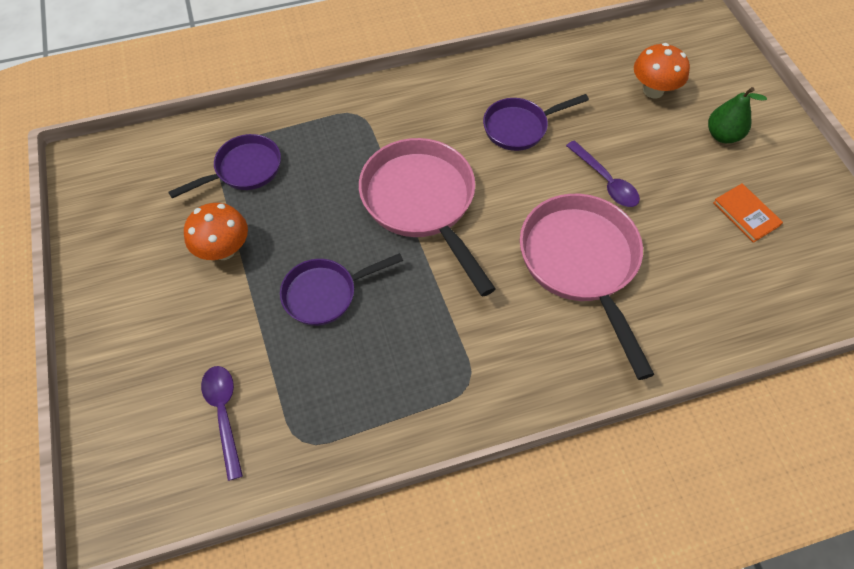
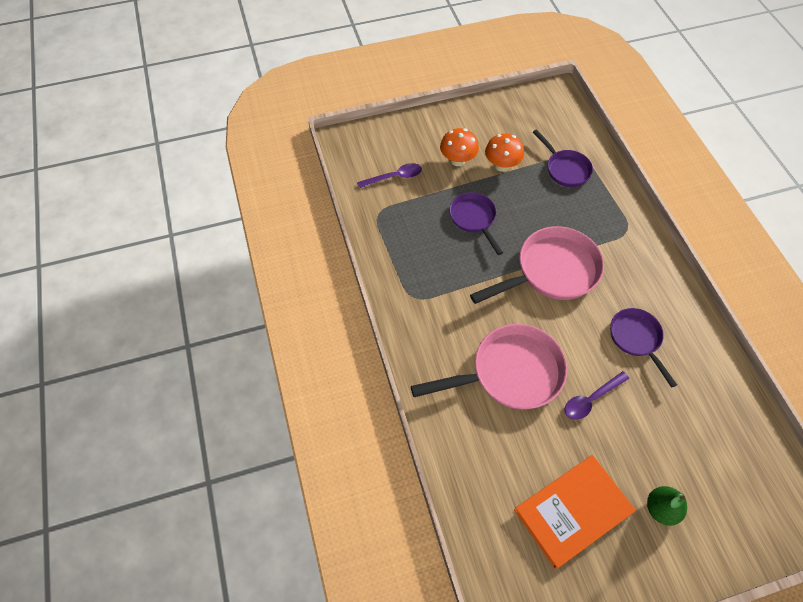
camera: 90 degrees right, 0 degrees up
orange mushroom [634,43,690,99] -> orange mushroom moved to [440,128,479,166]
orange book [713,183,783,243] -> orange book [514,455,635,569], size x2.01

